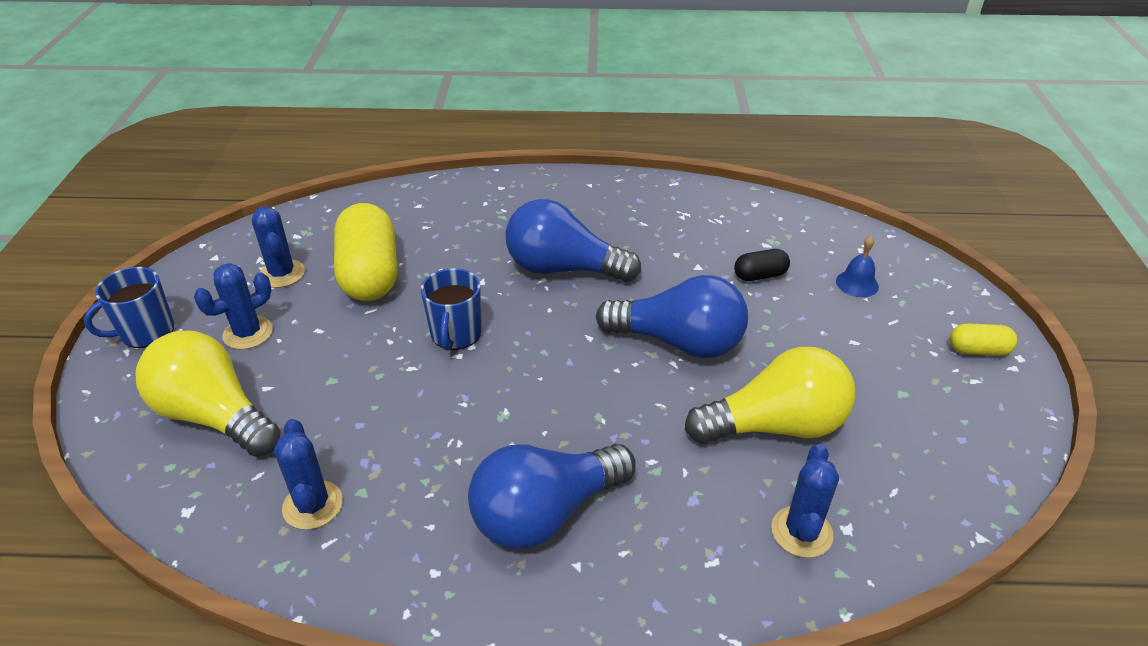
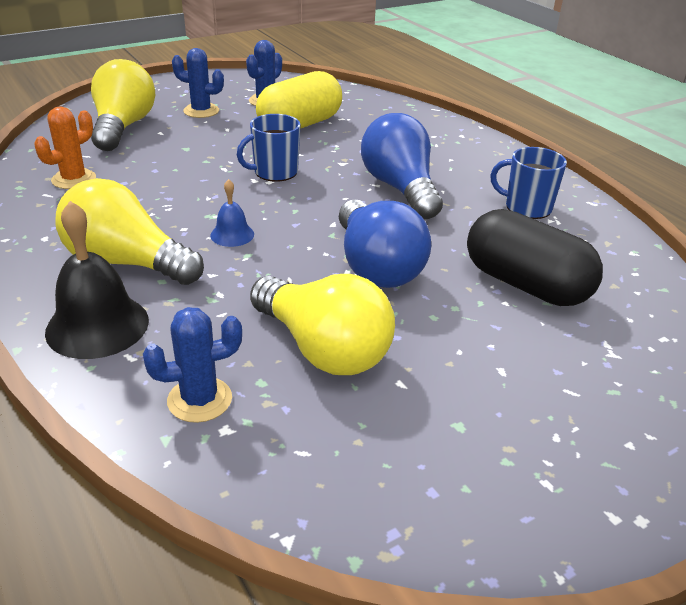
camera: 55 degrees right, 5 degrees down
blue mug [84,267,174,348] -> blue mug moved to [490,147,567,219]
blue cactus [274,419,343,530] -> orange cactus [34,106,96,189]
blue light bulb [468,444,636,549] -> yellow light bulb [55,178,204,285]
black capsule [734,249,790,281] -> black capsule [467,209,603,306], size x2.13
blue bell [836,236,879,297] -> blue bell moved to [210,179,254,247]
yellow capsule [950,323,1017,356] -> none
none -> black bell [45,201,149,359]

